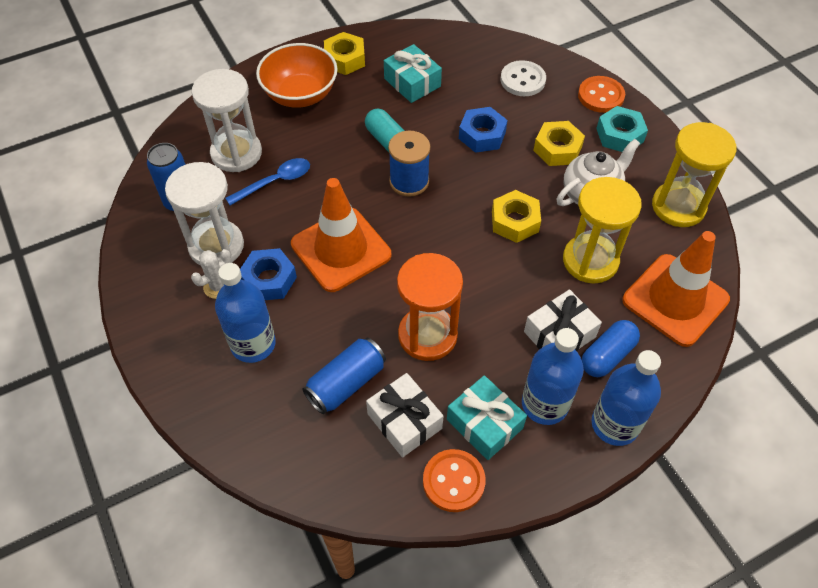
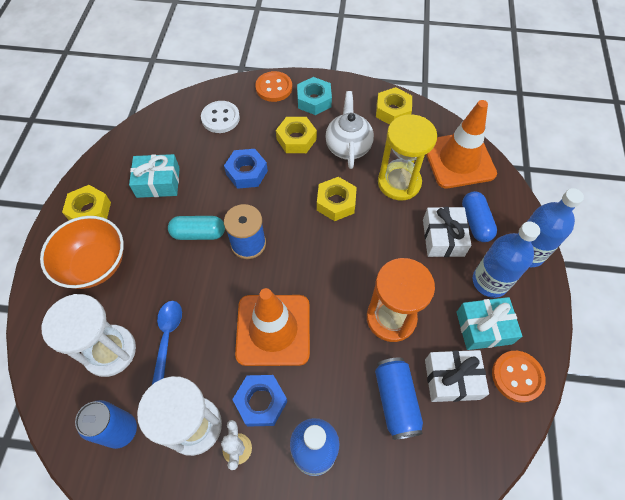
camera: 55 degrees left, 5 degrees up
yellow hourglass [652,122,736,227] -> yellow nut [376,87,412,125]

